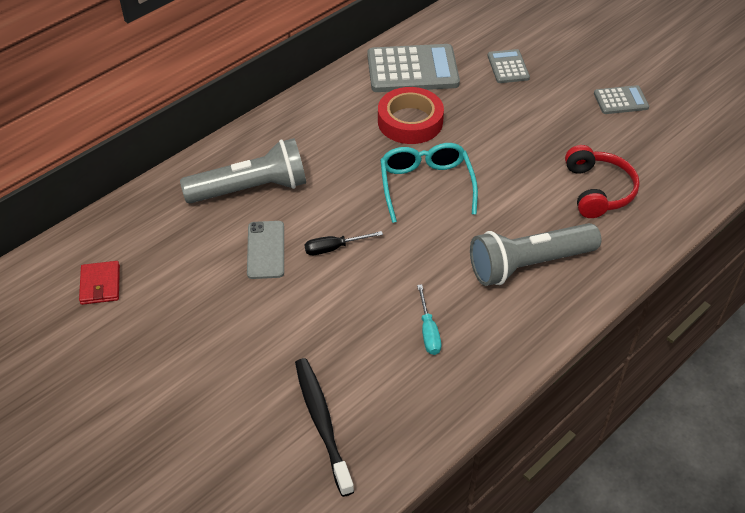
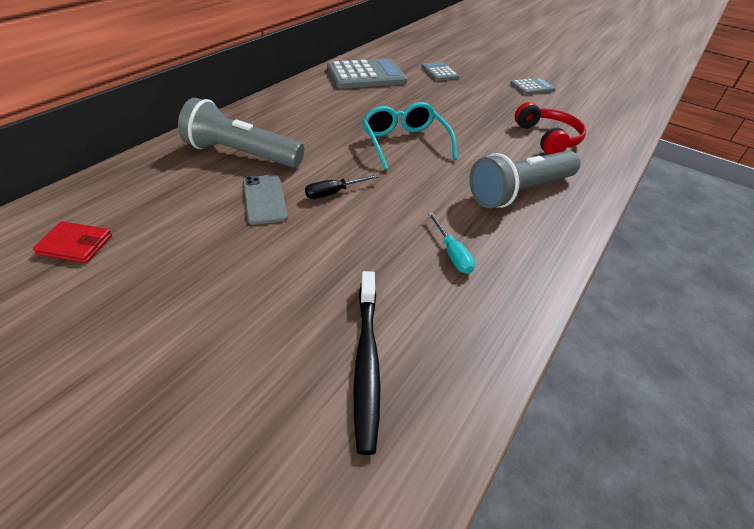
camera: 15 degrees left, 5 degrees down
red wallet [79,261,120,305] -> red wallet turned 60 degrees counterclockwise [33,221,112,263]
grey flashlight [180,138,306,203] -> grey flashlight turned 135 degrees counterclockwise [178,98,304,168]
black toothbrush [295,358,354,497] -> black toothbrush turned 150 degrees counterclockwise [354,271,380,455]
red tape [378,87,444,144] -> none

